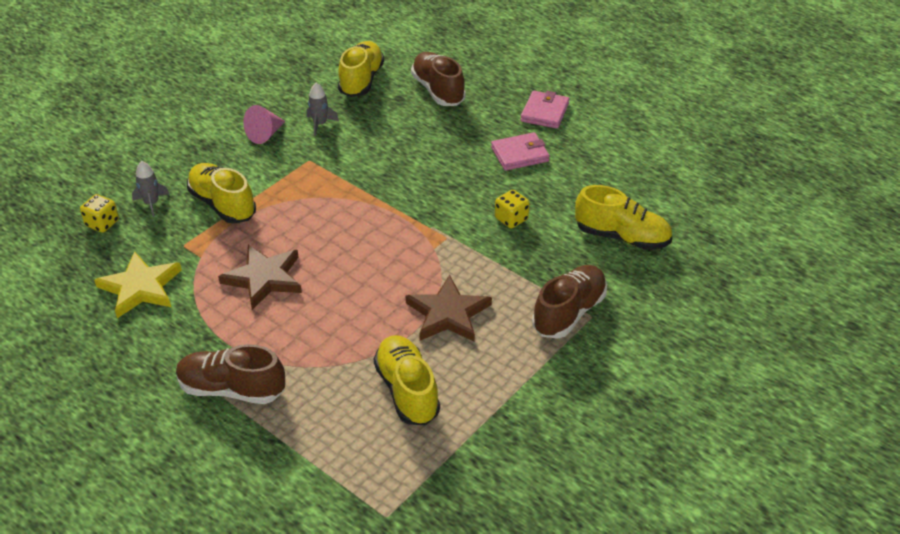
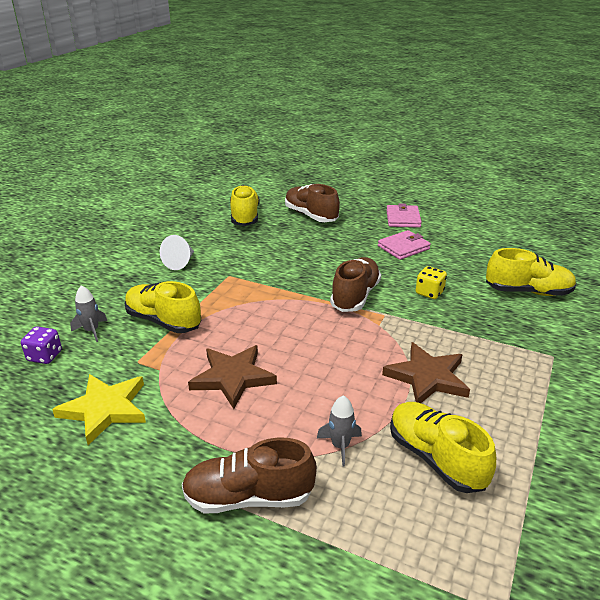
camera: 15 degrees left, 10 degrees down
yellow dice [80,194,119,233] -> purple dice [21,327,62,364]
pink cone [243,105,285,144] -> white cone [160,235,194,270]
grey rocket [307,83,339,136] -> grey rocket moved to [317,395,362,467]
brown shoe [532,265,607,339] -> brown shoe moved to [330,257,381,312]

